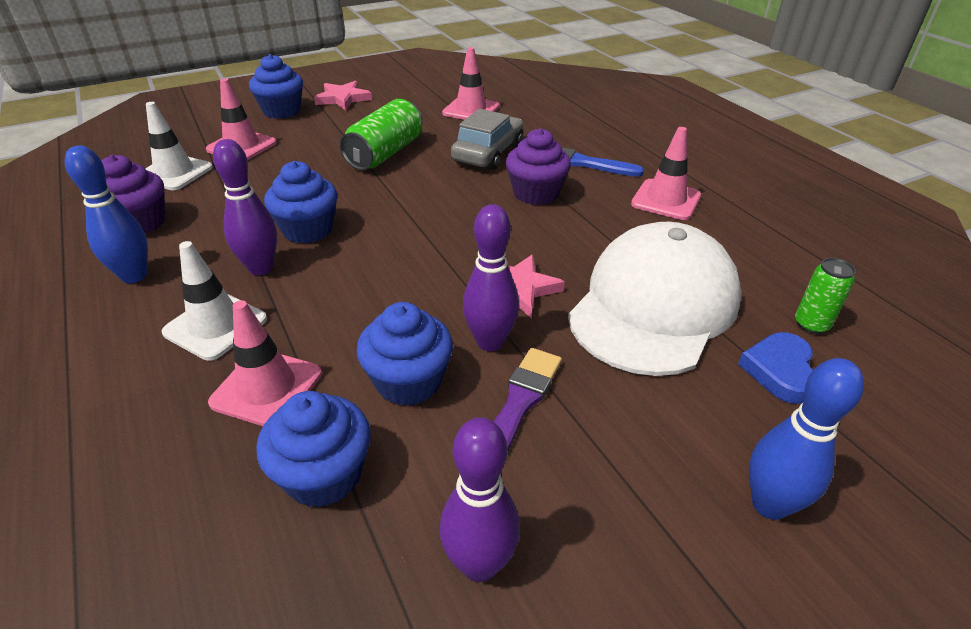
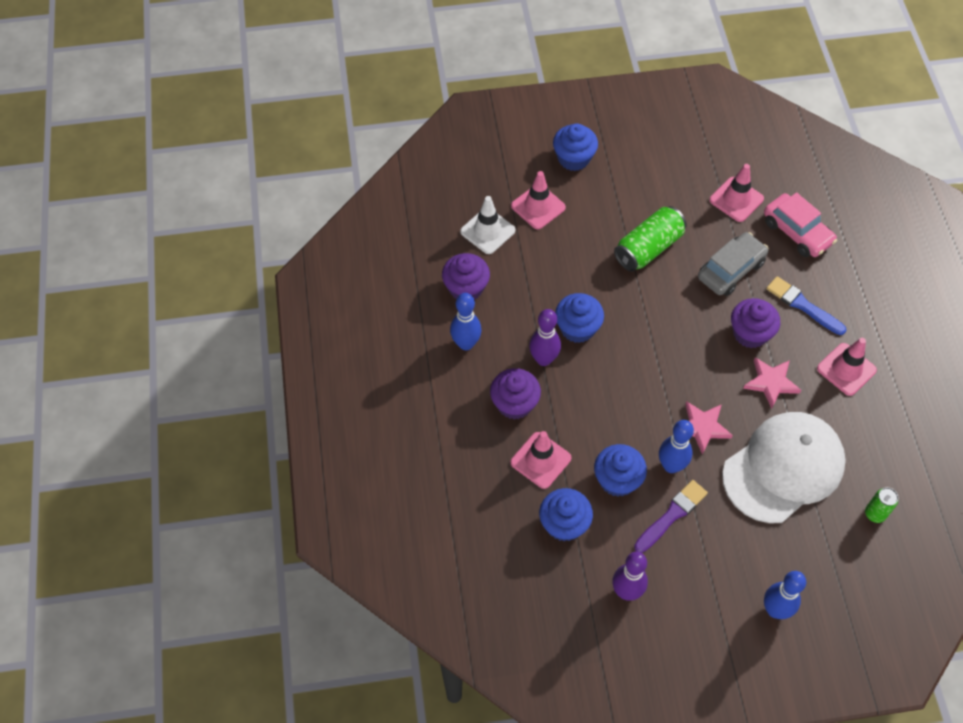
camera: 20 degrees right, 20 degrees up
white traffic cone [162,241,267,361] -> purple cupcake [490,368,541,420]
pink star [314,81,372,110] -> pink star moved to [743,357,801,409]
purple bowling pin [463,204,519,351] -> blue bowling pin [659,420,694,473]
blue heart [738,332,813,404] -> none
none -> pink car [764,192,837,257]

